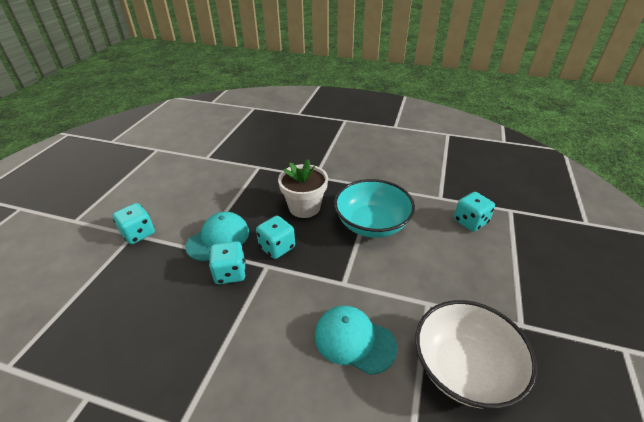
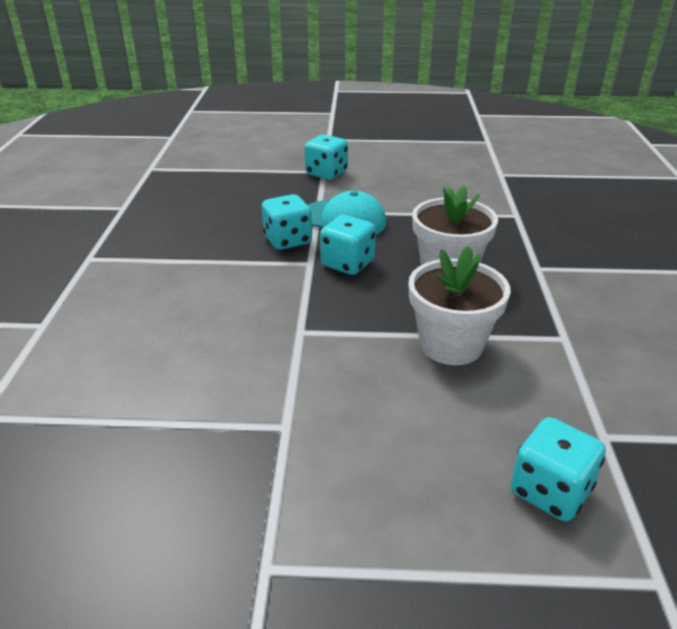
camera: 75 degrees right, 5 degrees down
turquoise cap [314,306,397,375] -> none
turquoise bowl [334,179,415,238] -> white flower pot [408,246,511,365]
white bowl [415,300,537,409] -> none

